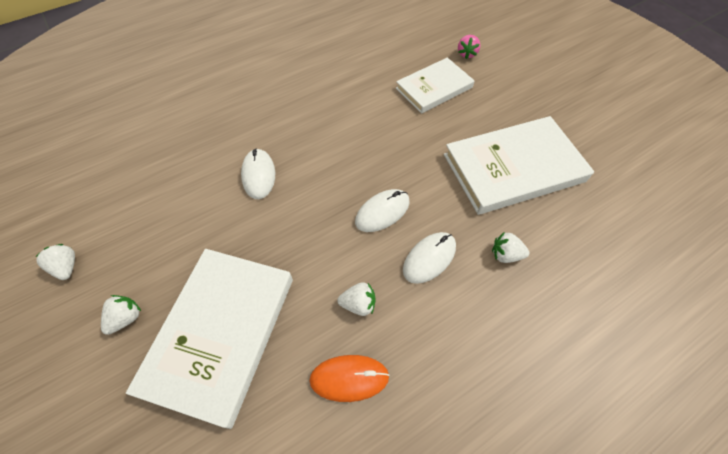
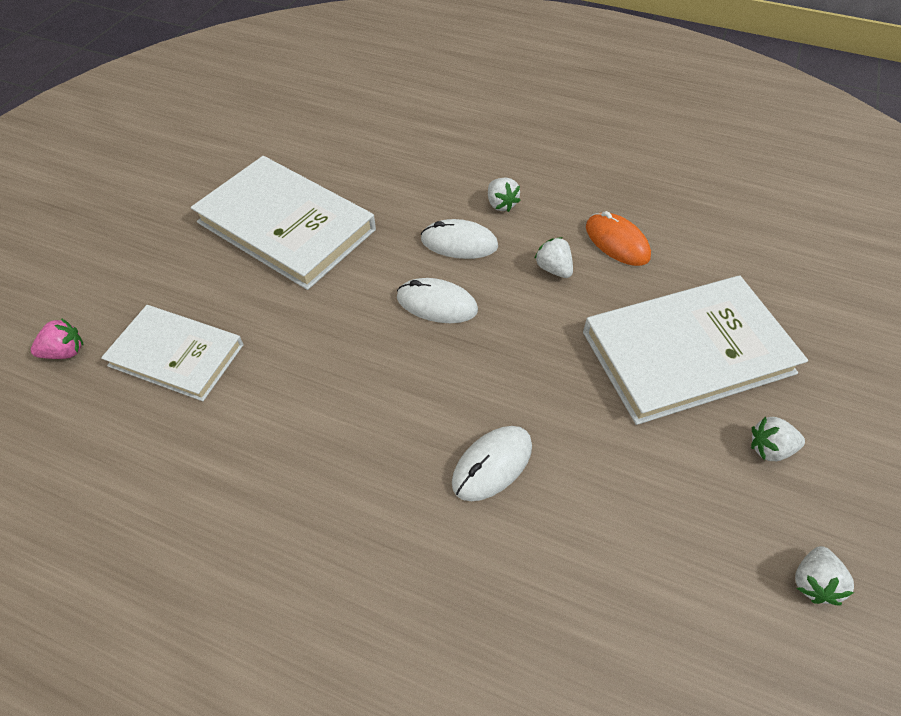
camera: 125 degrees left, 5 degrees down
white strawberry [492,232,529,263] -> white strawberry moved to [488,178,521,212]

